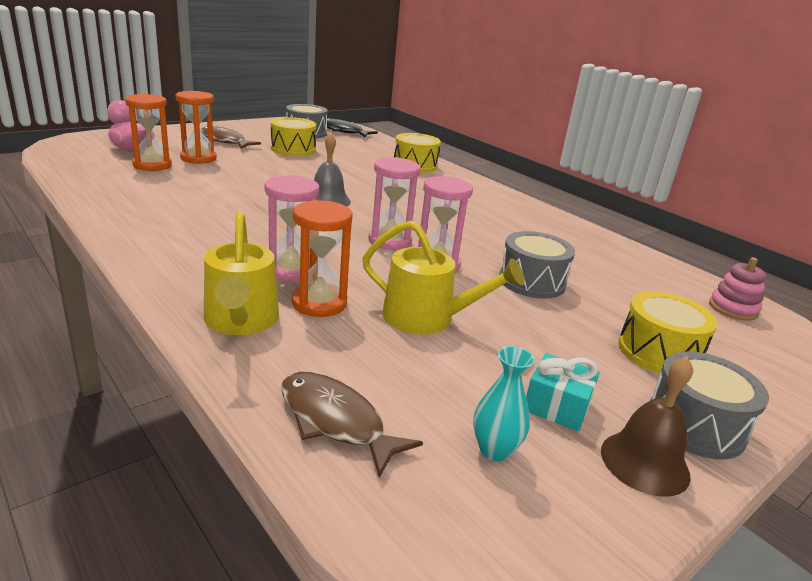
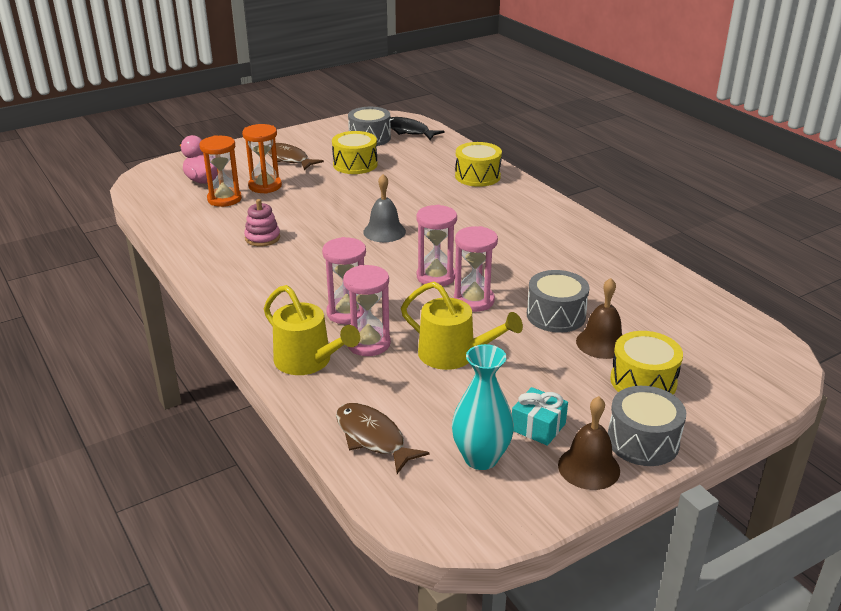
camera: 10 degrees right, 5 degrees up
yellow watering can [204,212,279,335] -> yellow watering can turned 45 degrees counterclockwise [264,285,360,375]
orange hourglass [292,200,353,317] -> pink hourglass [343,265,391,356]
turquoise vase [473,346,535,461] -> turquoise vase [452,344,514,470], size x1.60
pink stacking toy [709,257,766,321] -> pink stacking toy moved to [244,199,280,246]
none -> brown bell [576,278,622,359]

